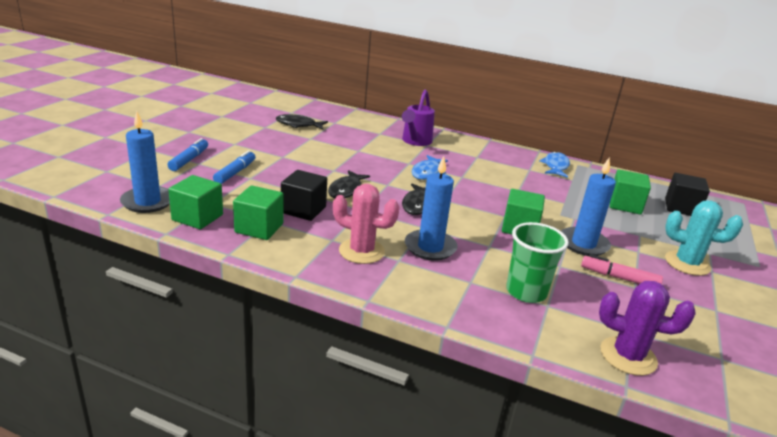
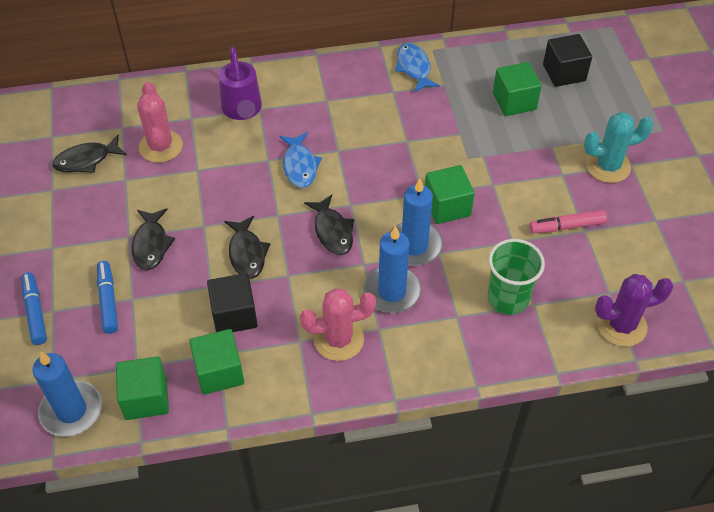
camera: 30 degrees left, 25 degrees up
blue candle [561,157,616,256] -> blue candle moved to [390,178,443,266]
none -> black fish [132,208,175,270]
none -> pink cactus [137,82,183,163]

